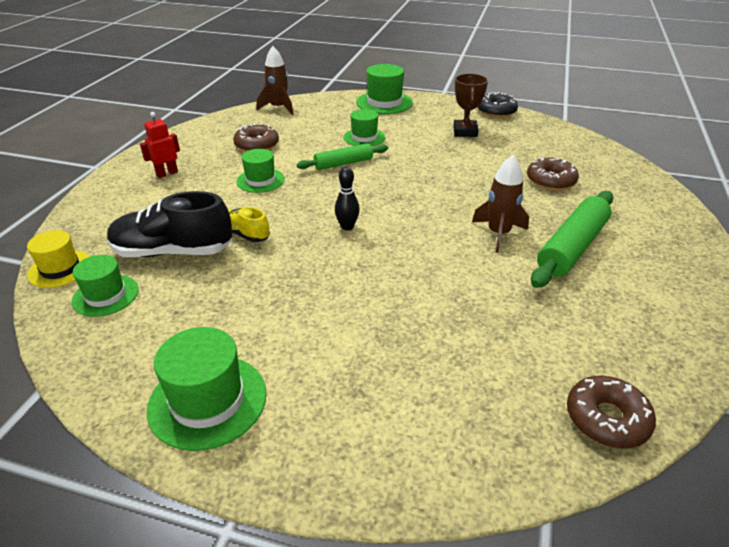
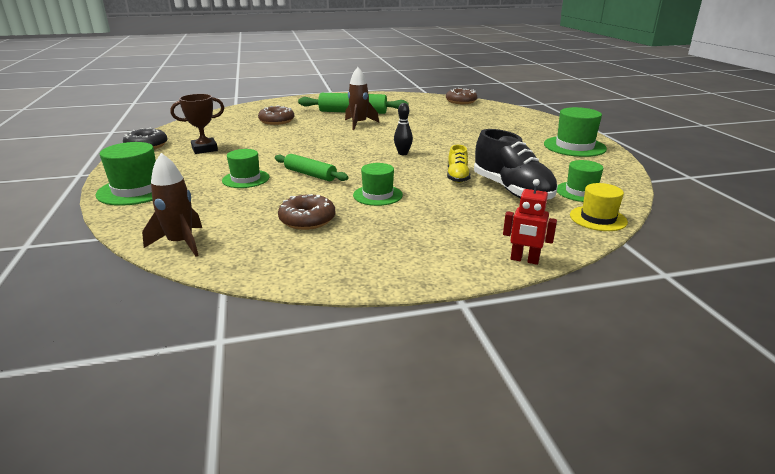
camera: 120 degrees left, 10 degrees down
red robot [140,112,180,178] -> red robot moved to [503,179,557,265]

